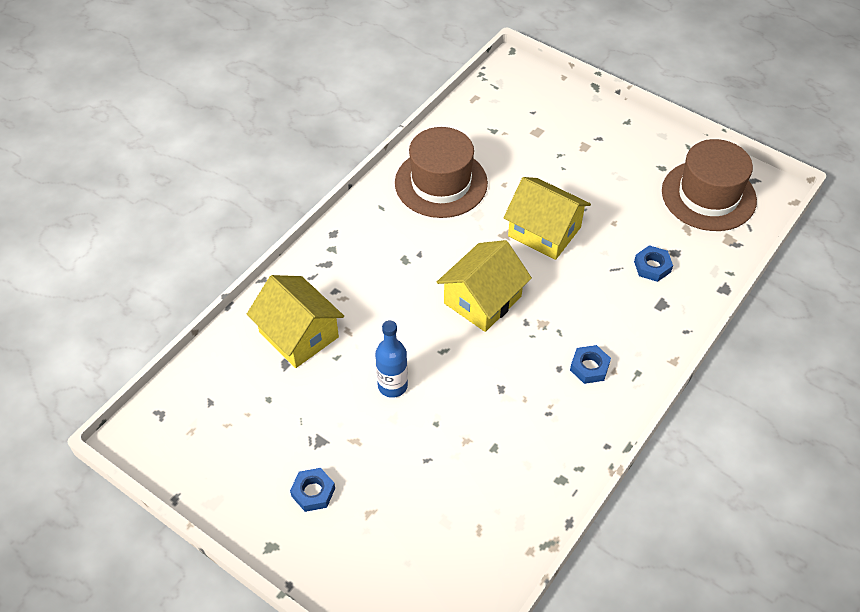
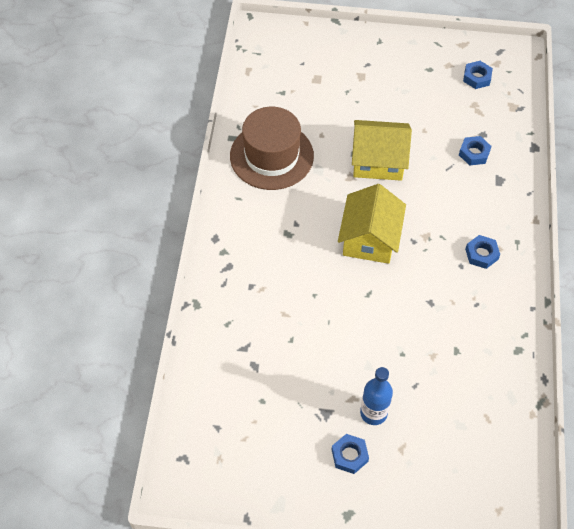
camera: 30 degrees left, 5 degrees up
yellow house [247,275,344,368] -> none
blue bottle [375,320,408,398] -> blue bottle moved to [360,367,393,425]
brown hat [662,139,757,231] -> blue nut [463,61,493,89]

